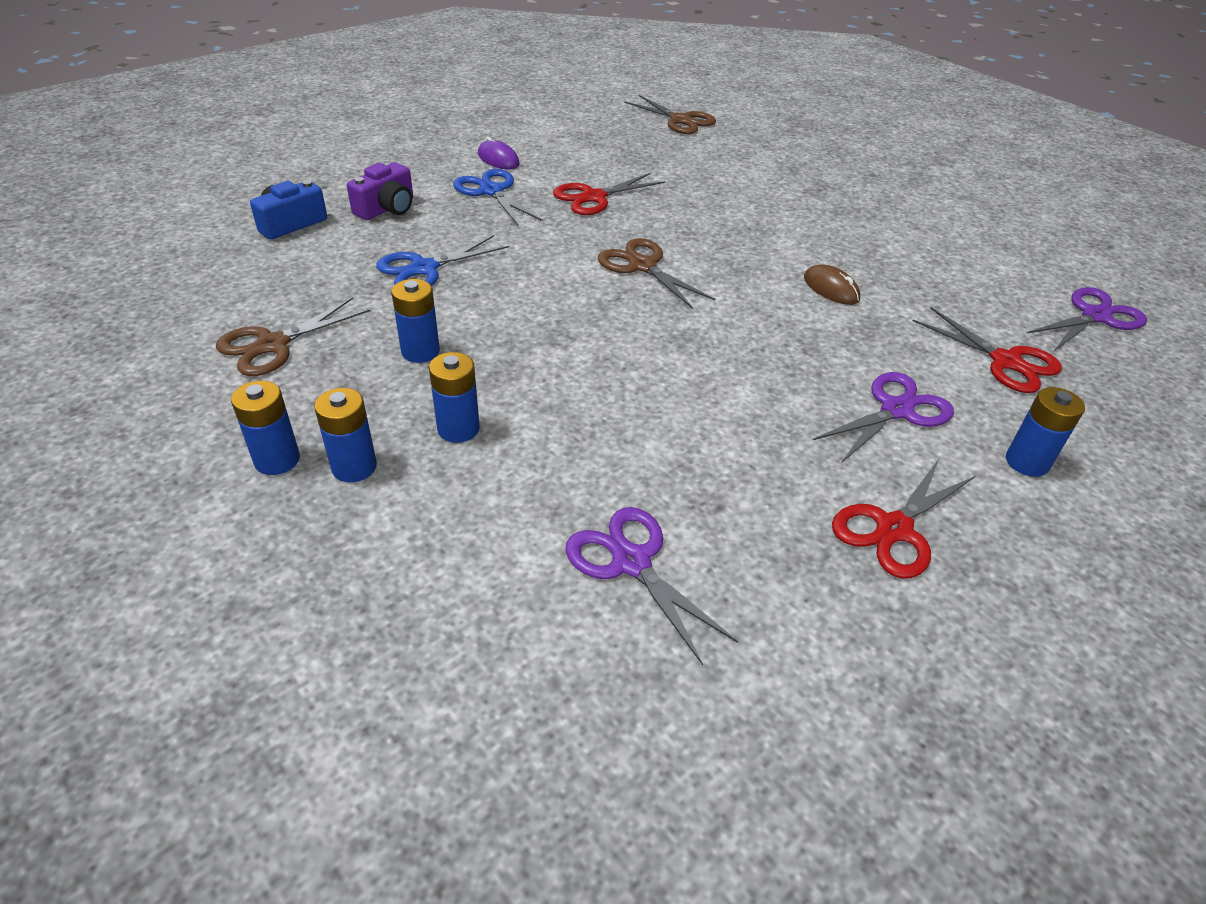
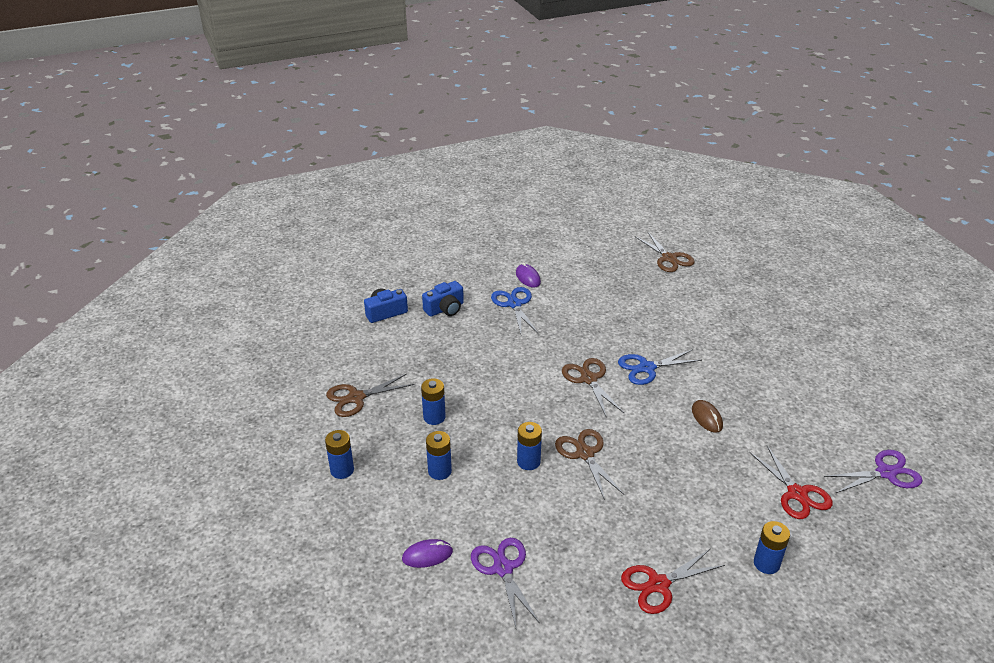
camera: 20 degrees right, 5 degrees down
blue battery [314,388,377,482] -> blue battery moved to [517,422,542,470]
purple camera [347,162,413,220] -> blue camera [422,281,464,317]
blue scissors [376,235,509,286] -> blue scissors moved to [618,349,702,385]
red scissors [553,173,665,215] -> none
purple scissors [813,372,954,463] -> none
none -> purple mouse [402,539,453,568]
none -> brown scissors [555,429,624,500]

